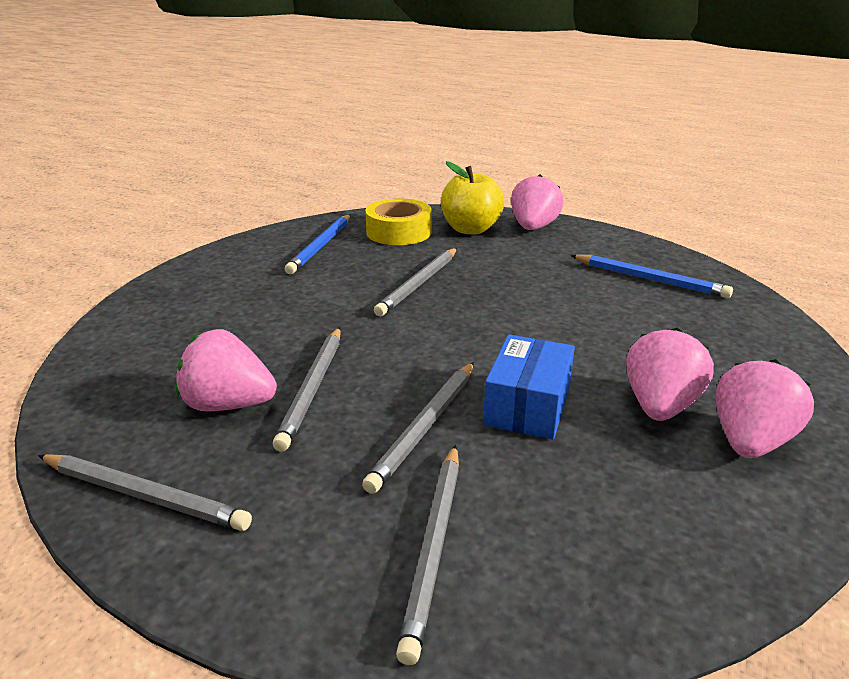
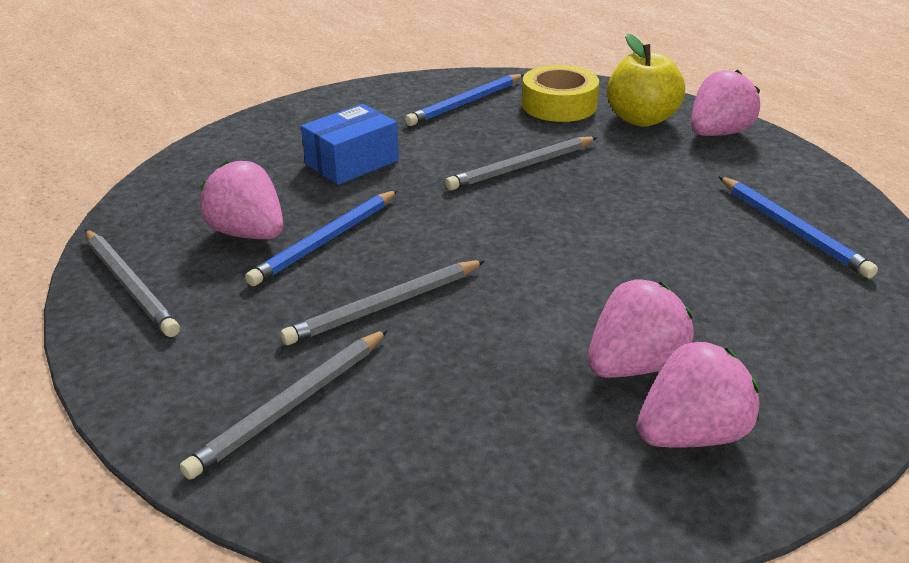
camera: 30 degrees right, 5 degrees up
grey pencil [273,327,341,452] -> blue pencil [245,190,398,286]
blue box [483,335,575,440] -> blue box moved to [301,104,399,185]

